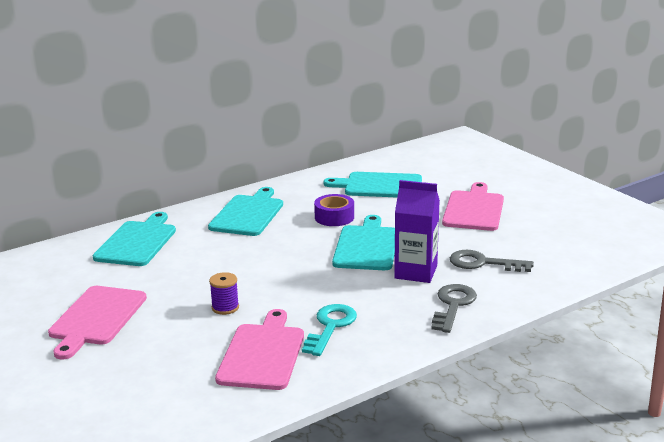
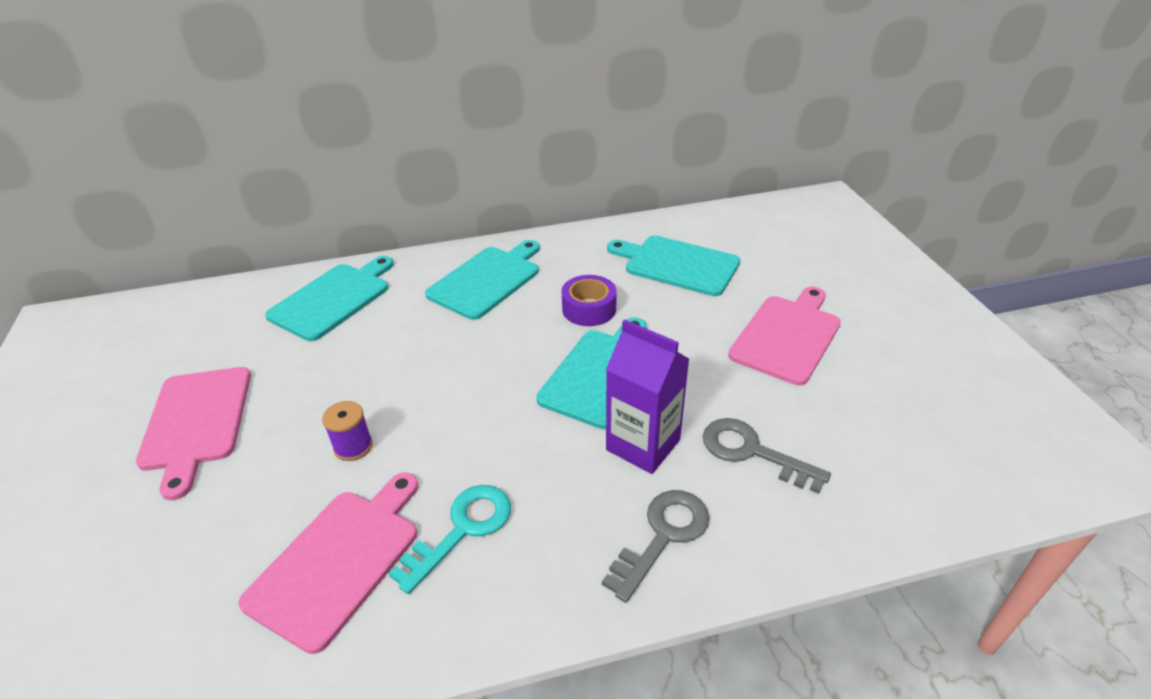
camera: 20 degrees right, 15 degrees up
pink cutting board [48,286,147,359] -> pink cutting board turned 45 degrees counterclockwise [136,367,251,500]

